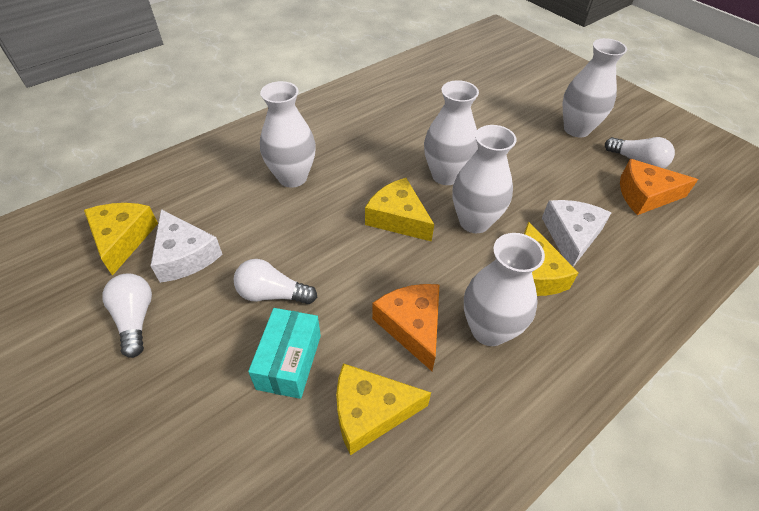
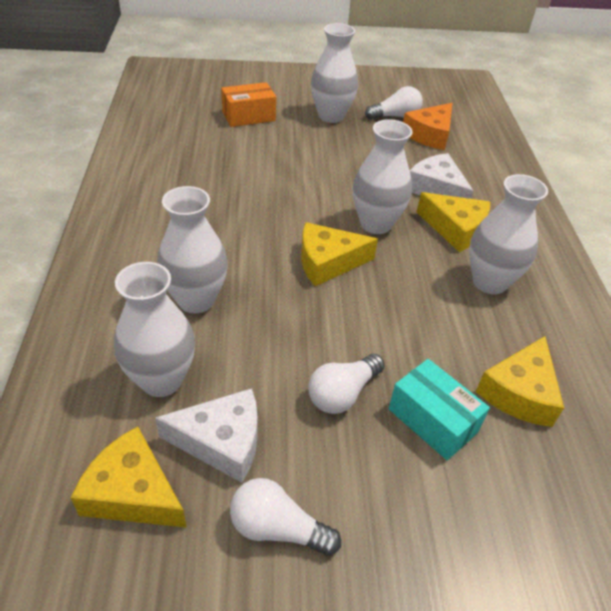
camera: 55 degrees left, 5 degrees down
orange cheese [372,284,440,371] -> none
white vase [424,80,479,185] -> white vase moved to [114,262,195,397]
none -> orange box [221,82,276,127]

